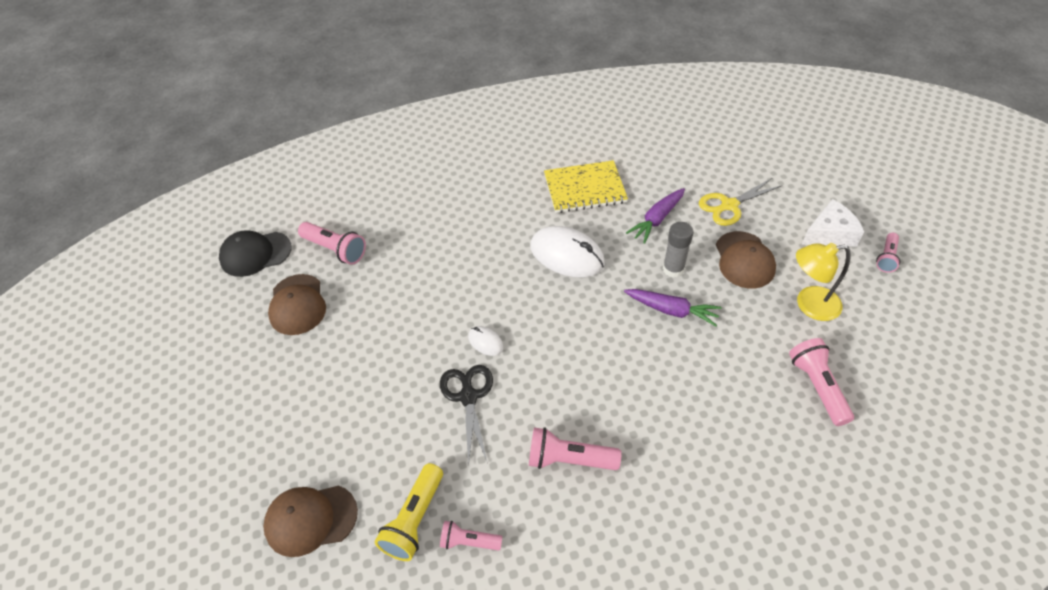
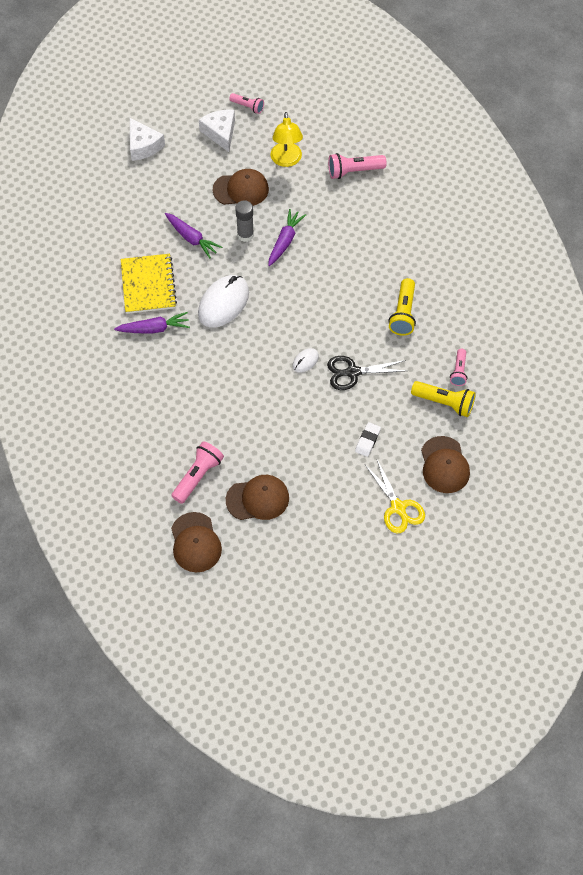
camera: 90 degrees left, 10 degrees up
black cap [219,230,292,277] -> brown cap [171,512,222,572]
pink flashlight [529,427,621,470] -> yellow flashlight [389,278,416,336]
yellow scissors [699,178,783,226] -> yellow scissors moved to [365,460,425,533]
none -> purple carrot [114,312,190,334]
none -> white cheese [130,118,165,161]
none -> white eraser [355,422,381,457]

